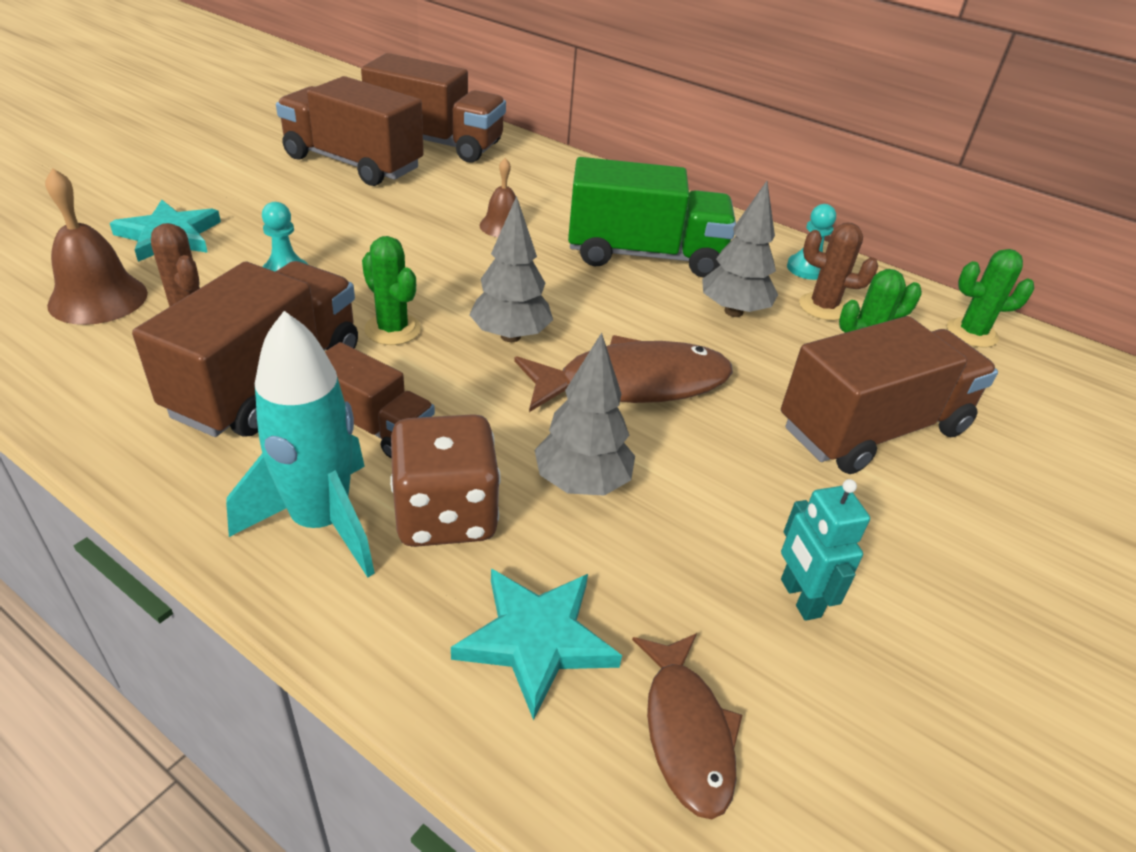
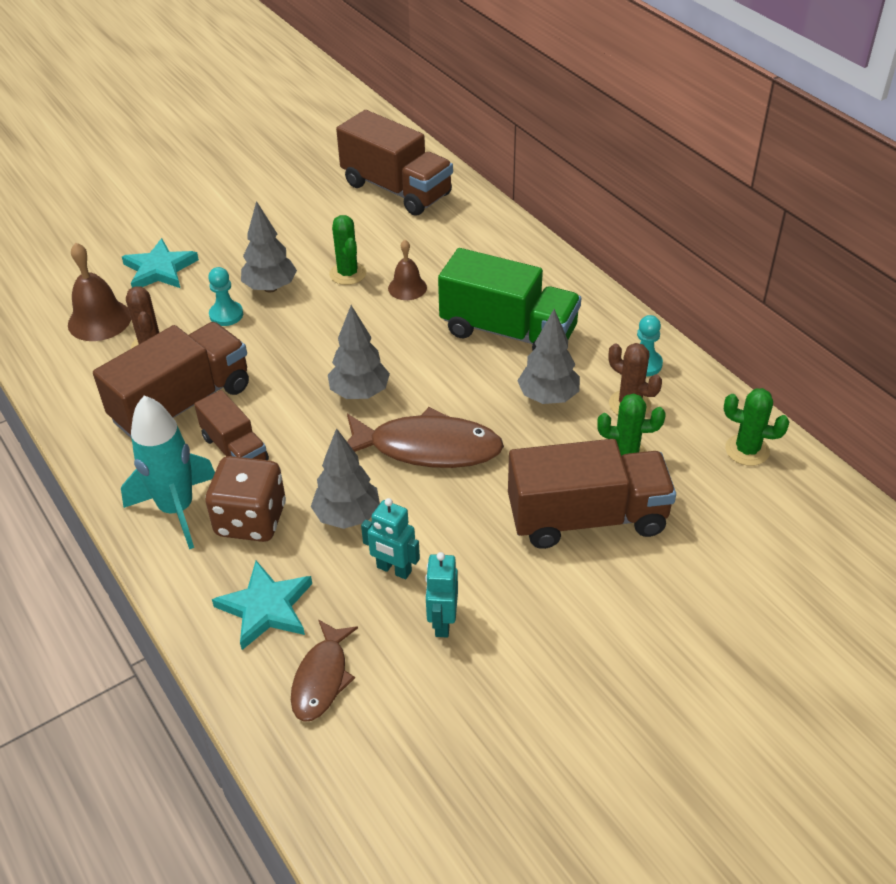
camera: 25 degrees right, 5 degrees up
brown truck [276,76,424,186] -> none
green cactus [362,236,421,345] -> green cactus moved to [329,215,366,285]
none -> grey tree [241,201,297,292]
none -> turquoise robot [361,498,420,579]

